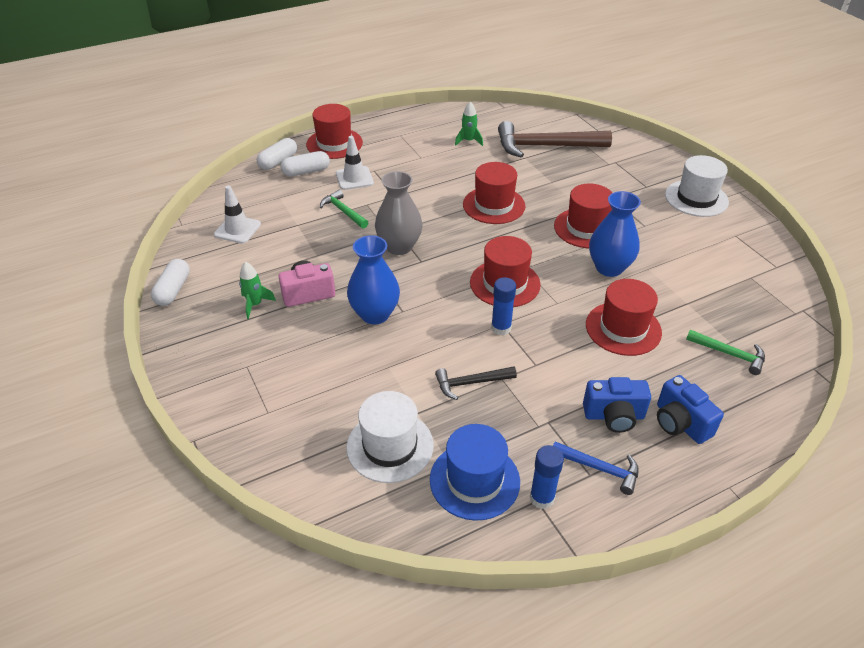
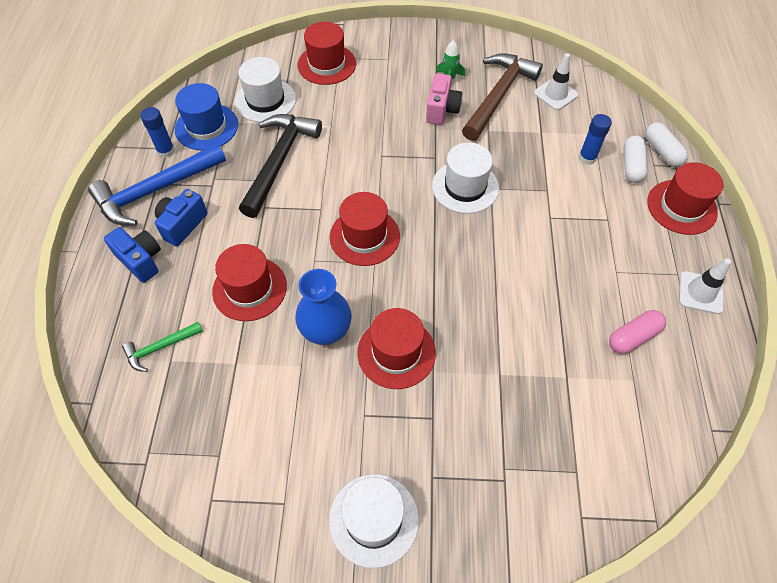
camera: 120 degrees right, 15 degrees up
white capsule [151,259,190,306] -> none
green hammer [320,190,369,229] -> none
white traffic cone [336,136,374,190] -> white traffic cone moved to [679,258,731,314]
blue vase [347,235,400,325] -> none
grey vase [375,171,423,255] -> white hat [432,142,499,214]
black hammer [435,366,517,400] -> black hammer [239,114,322,218], size x1.99
green rocket [455,101,483,146] -> pink capsule [609,310,666,354]
red hat [463,162,525,224] -> red hat moved to [298,22,356,85]
blue glue stick [491,277,516,336] -> blue glue stick moved to [579,114,612,165]
brown hammer [498,121,612,158] -> brown hammer moved to [462,53,543,141]
blue hammer [553,441,639,495] -> blue hammer [88,143,226,225], size x1.99
blue camera [657,375,724,444] -> blue camera turned 45 degrees clockwise [104,227,161,283]

